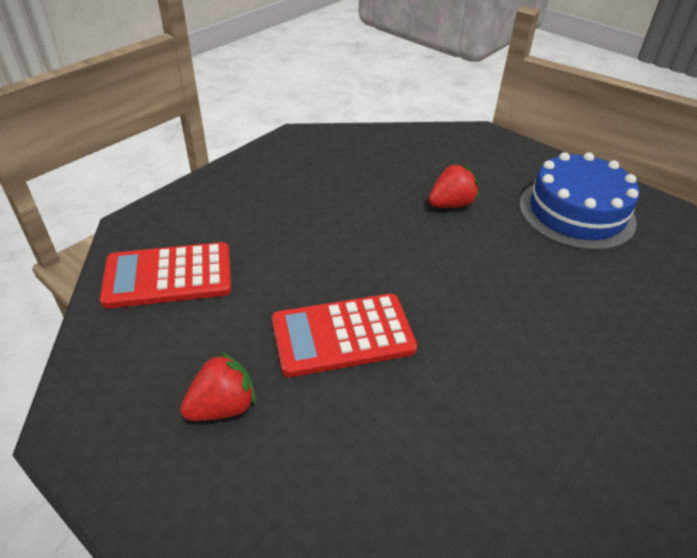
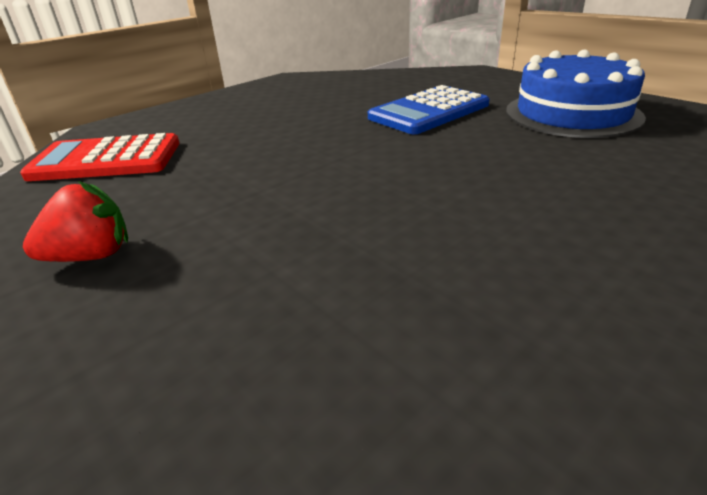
camera: 10 degrees right, 10 degrees down
red calculator [272,294,417,377] -> none
red strawberry [429,163,479,208] -> blue calculator [368,85,490,134]

